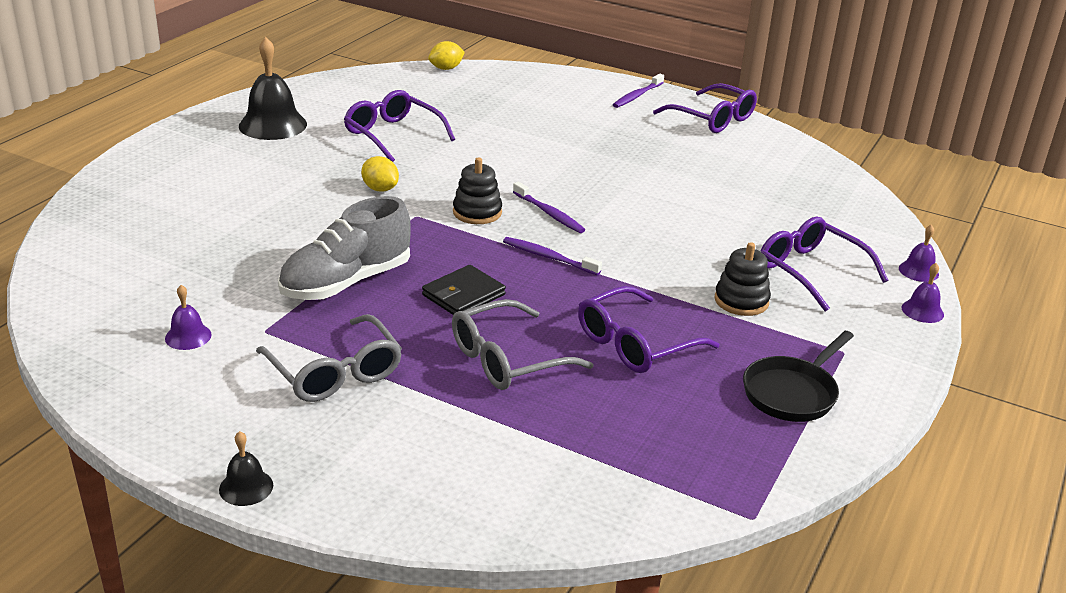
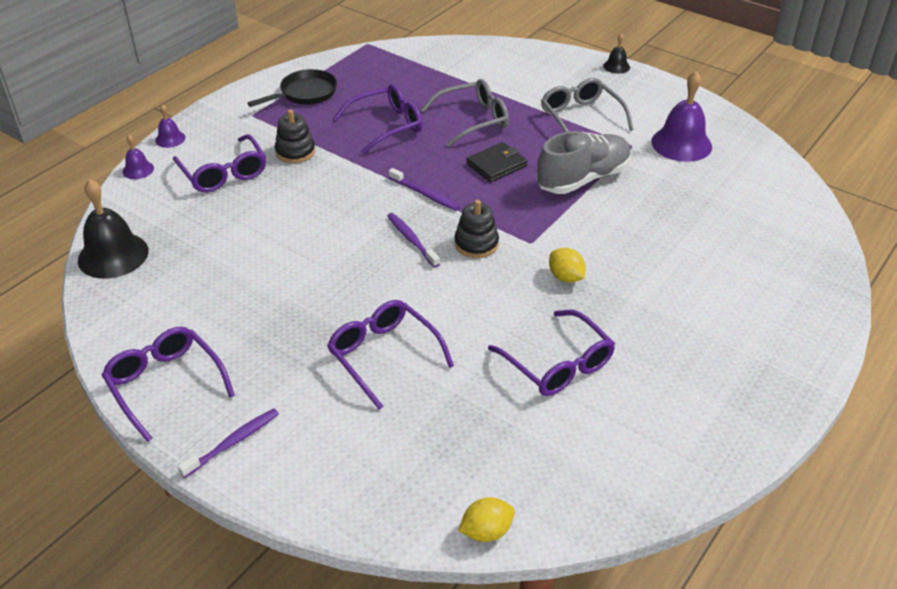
camera: 170 degrees left, 10 degrees up
purple bell [165,285,211,350] -> purple bell [651,71,712,162], size x2.02
black bell [239,37,307,140] -> black bell moved to [78,179,148,279]
none -> purple glasses [327,300,454,410]

